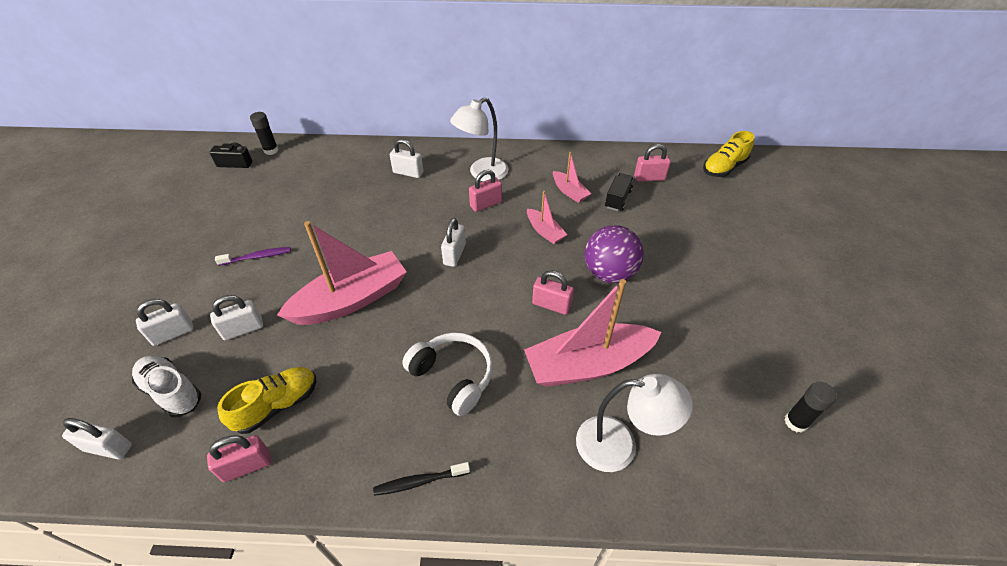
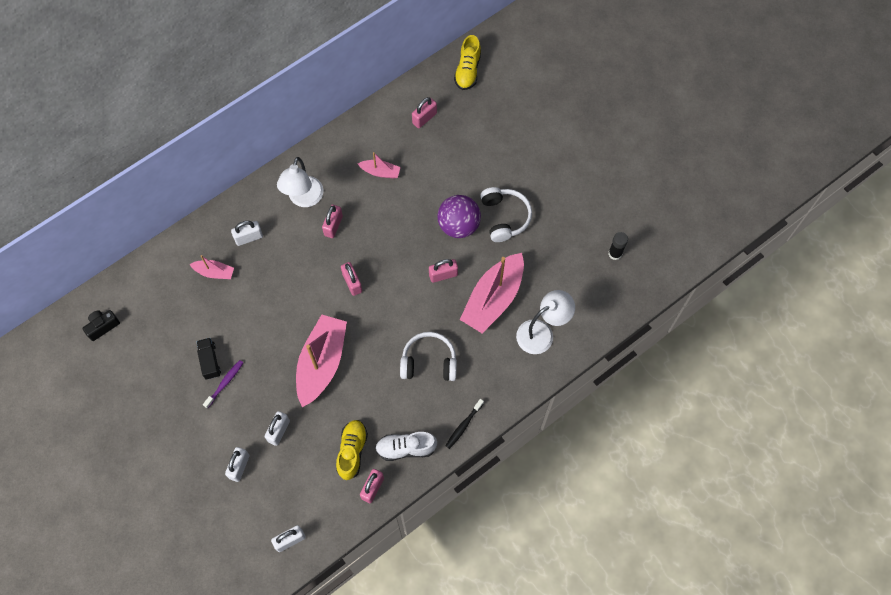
camera: 40 degrees left, 20 degrees up
white shoe [132,356,201,417] -> white shoe moved to [375,432,437,461]
black glue stick [250,112,279,155] -> none
white padlock [441,218,466,267] -> pink padlock [341,262,362,296]
pink boat [527,191,567,244] -> pink boat moved to [190,255,234,279]
black truck [605,173,634,211] -> black truck moved to [196,338,221,380]
none -> white headphones [480,187,532,242]

